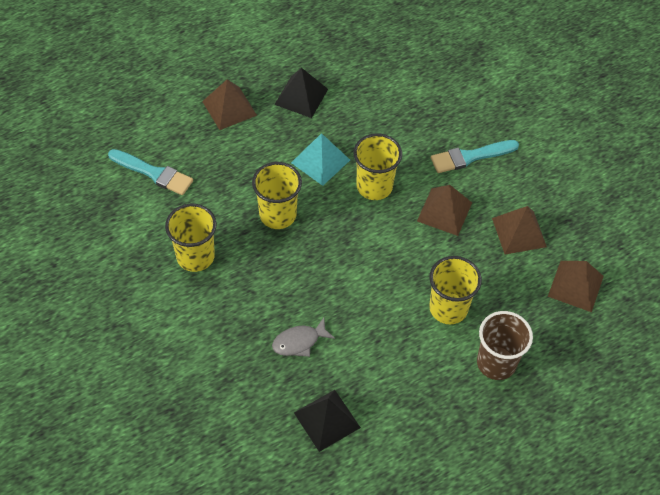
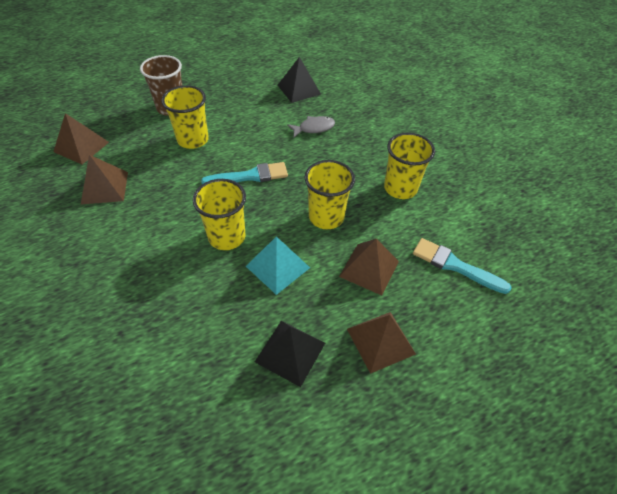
camera: 175 degrees left, 5 degrees down
brown pyramid [417,185,472,236] -> brown pyramid moved to [339,239,399,295]
turquoise brush [431,140,519,173] -> turquoise brush moved to [201,162,288,184]

